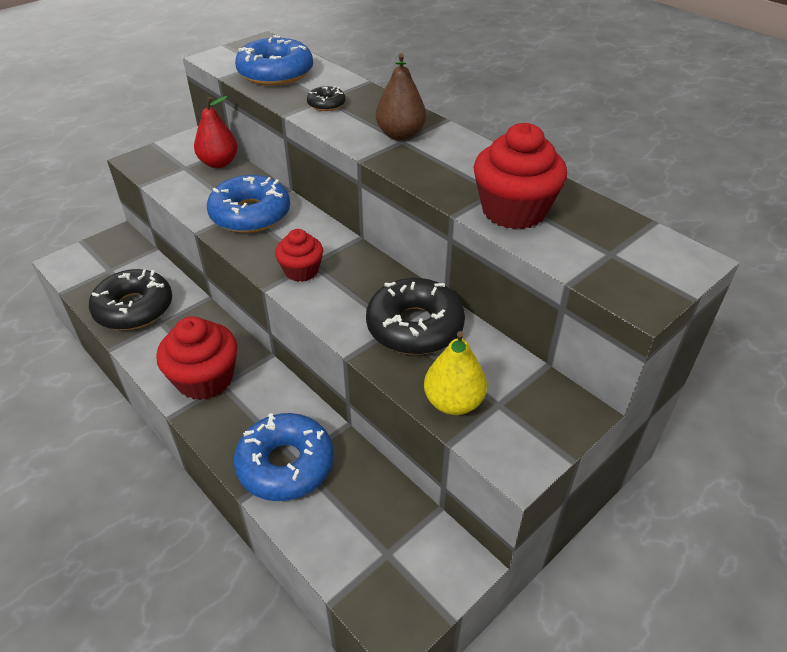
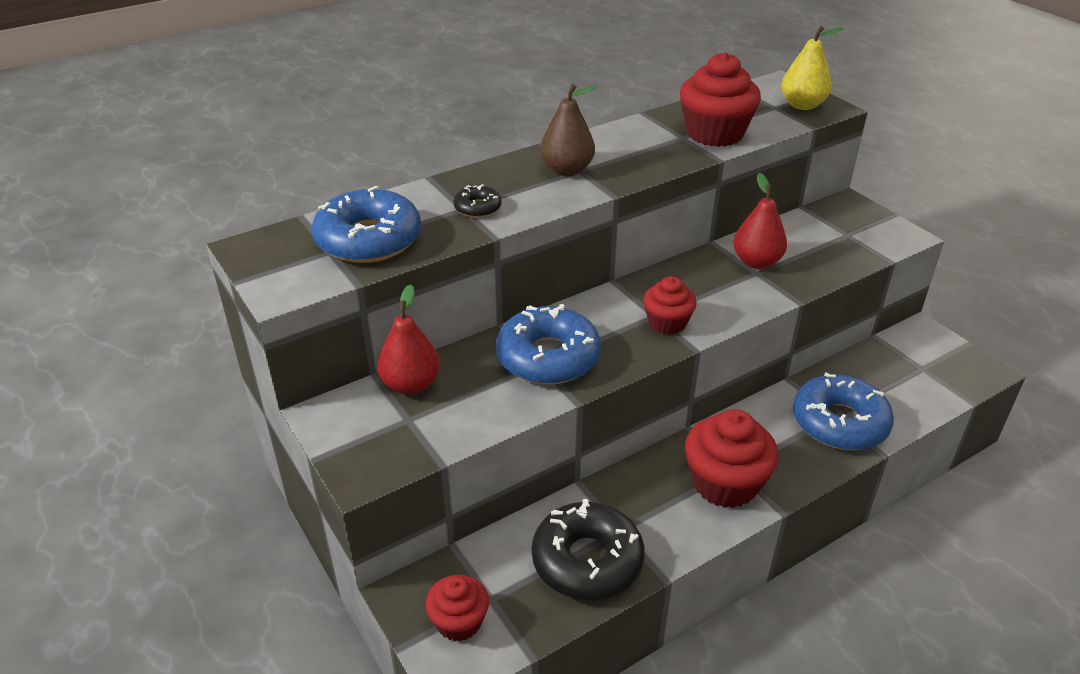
camera: 80 degrees left, 5 degrees down
black donut [366,278,465,355] -> red pear [734,173,787,269]
yellow pear [424,331,487,415] -> yellow pear moved to [781,26,843,110]
none -> red cupcake [425,575,489,641]

